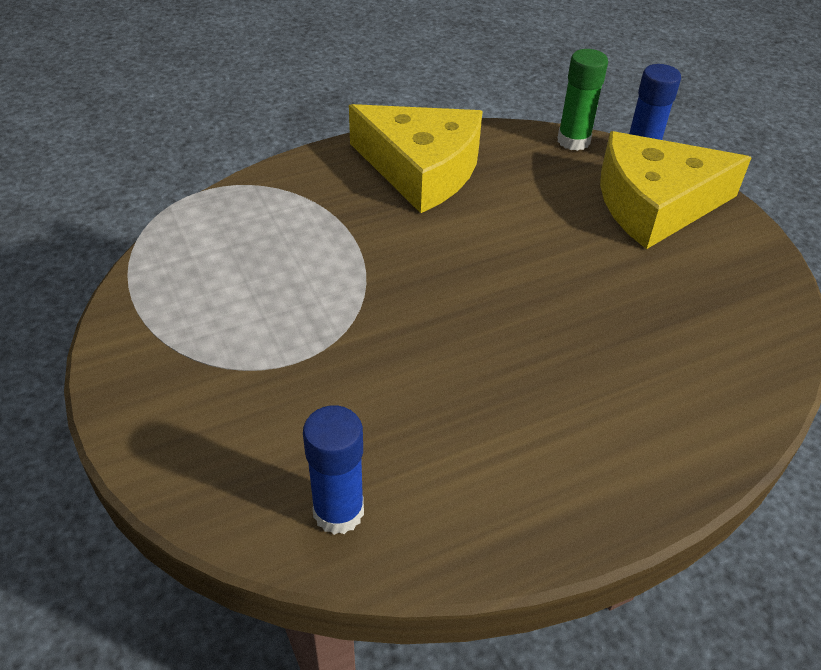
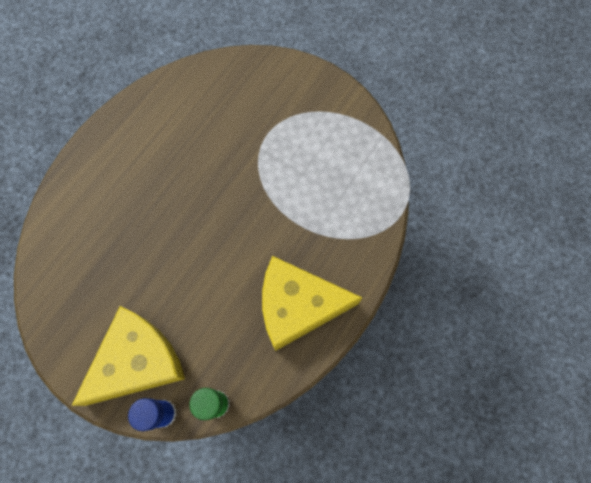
camera: 150 degrees right, 25 degrees up
blue glue stick [303,405,364,535] -> none

